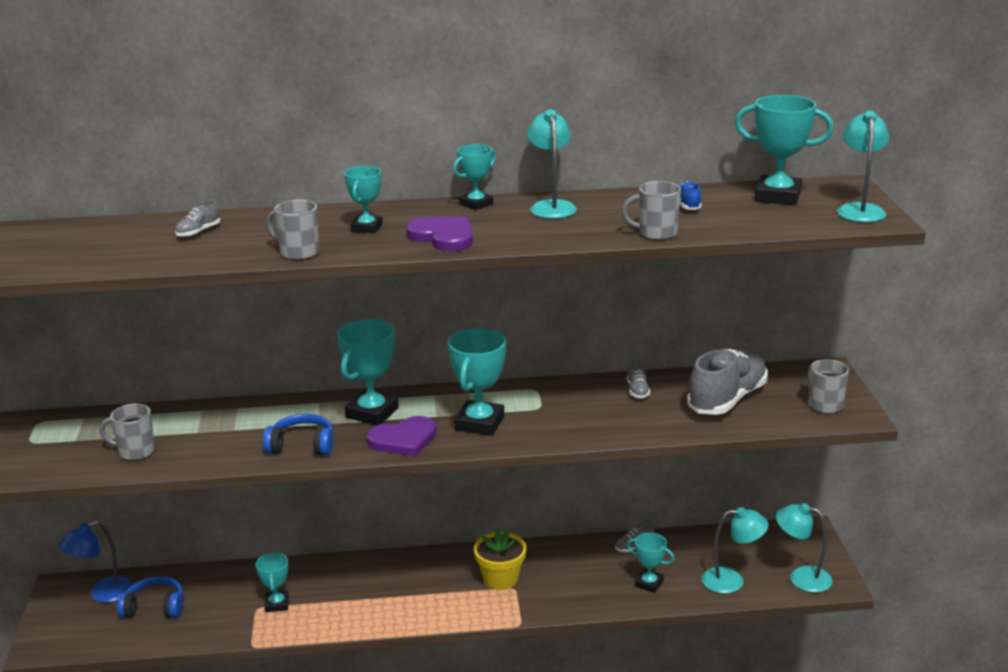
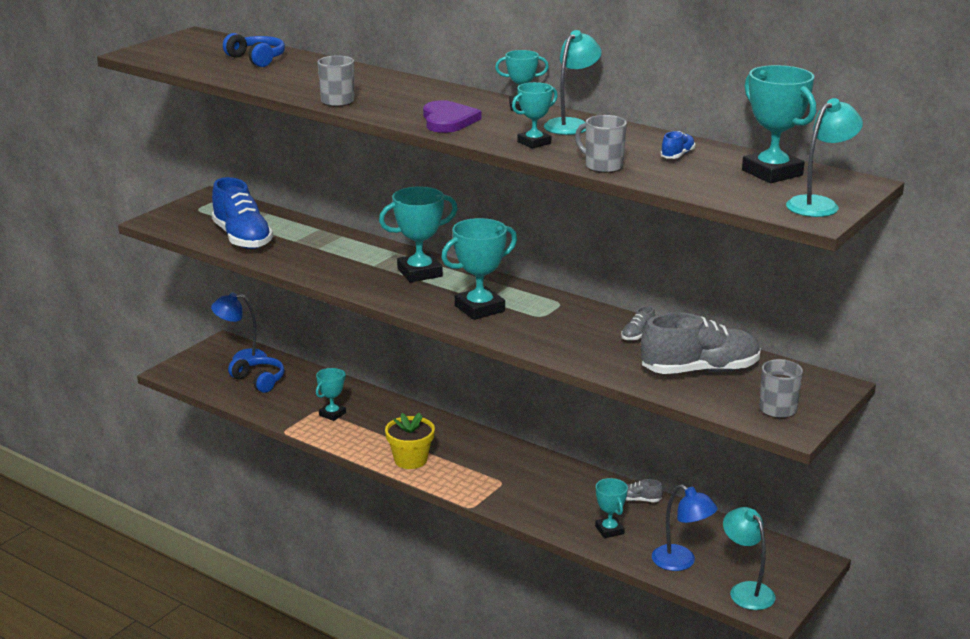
camera: 40 degrees right, 0 degrees up
grey mug [99,404,155,461] -> blue shoe [211,177,273,249]
grey shoe [175,200,220,237] -> none
blue headphones [263,414,333,456] -> blue headphones moved to [223,33,285,67]
turquoise trophy [344,166,383,233] -> turquoise trophy moved to [512,82,558,149]
purple heart [367,416,436,456] -> none
yellow flower pot [474,528,526,590] -> yellow flower pot moved to [385,413,435,469]
turquoise lamp [702,507,769,594] -> blue lamp [652,484,718,571]

